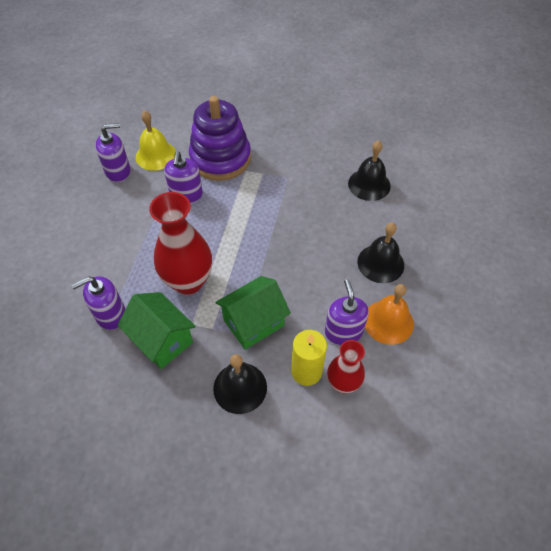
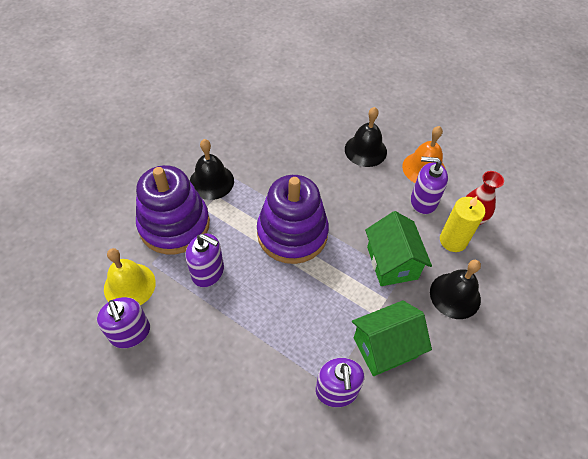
camera: 70 degrees left, 0 degrees up
purple soap dispenser [95,123,131,182] -> purple soap dispenser turned 150 degrees clockwise [97,297,150,348]
red vase [149,192,212,294] -> none
black bell [348,140,391,201] -> black bell moved to [190,139,234,200]
none -> purple stacking toy [257,175,329,264]

